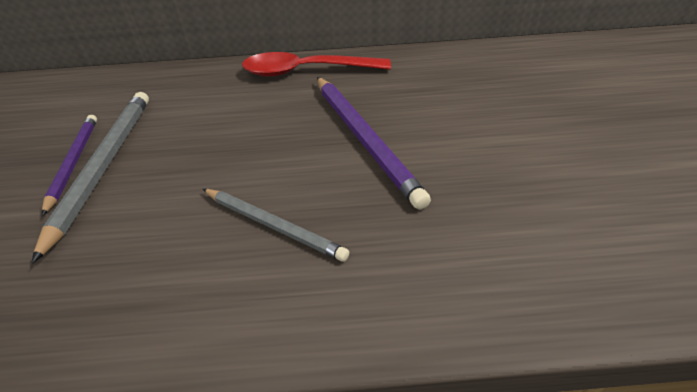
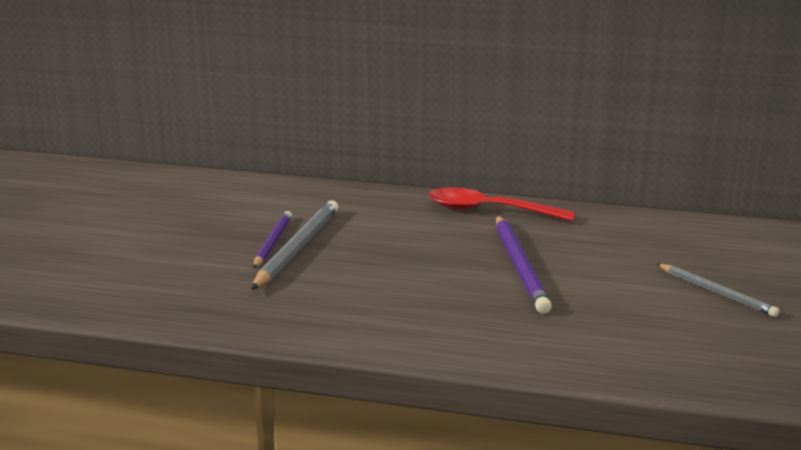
camera: 15 degrees right, 20 degrees down
grey pencil [203,189,349,262] -> grey pencil moved to [657,264,779,317]

